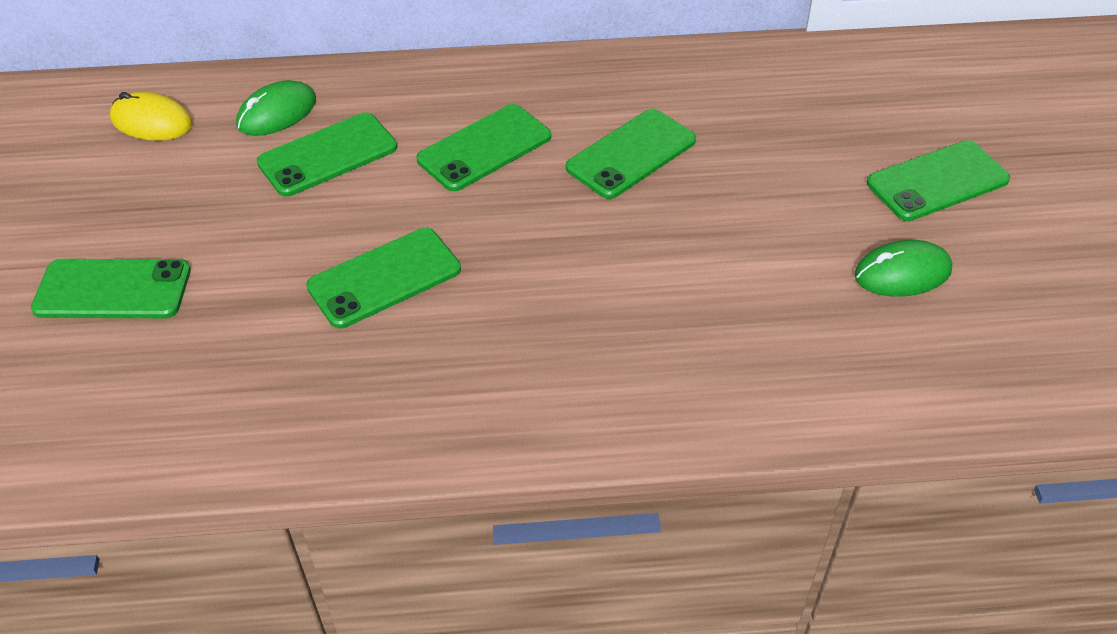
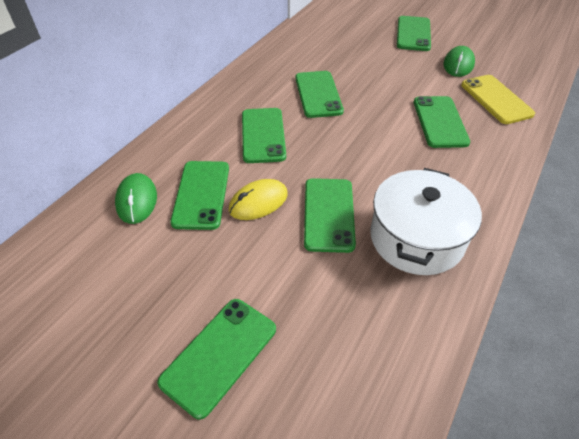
camera: 55 degrees left, 0 degrees up
yellow mouse [110,92,193,141] -> yellow mouse moved to [229,179,288,220]
none -> white pot [370,168,482,275]
none -> green phone [414,96,470,148]
none -> yellow phone [461,75,535,124]

